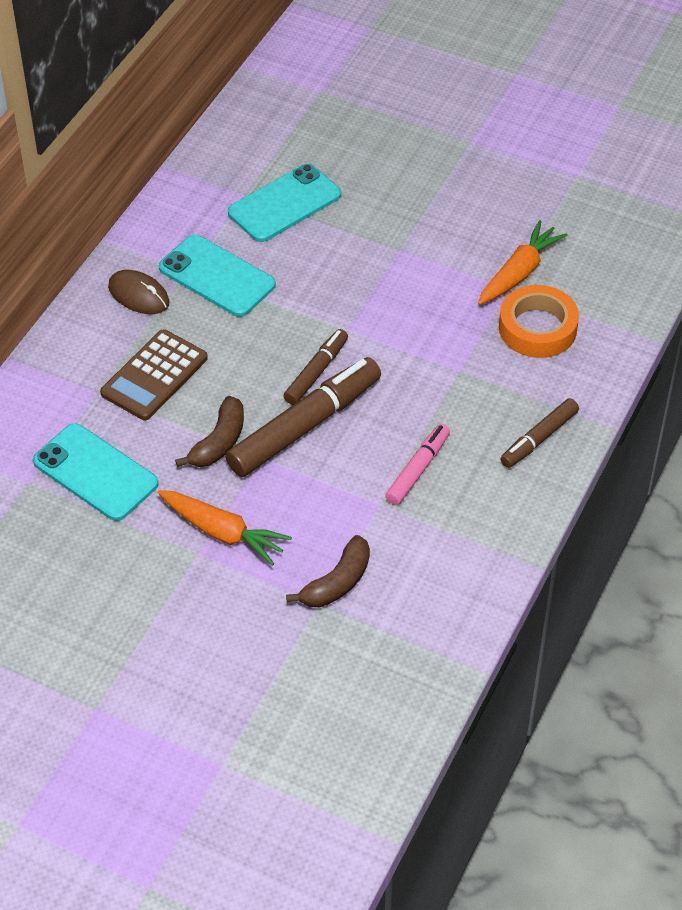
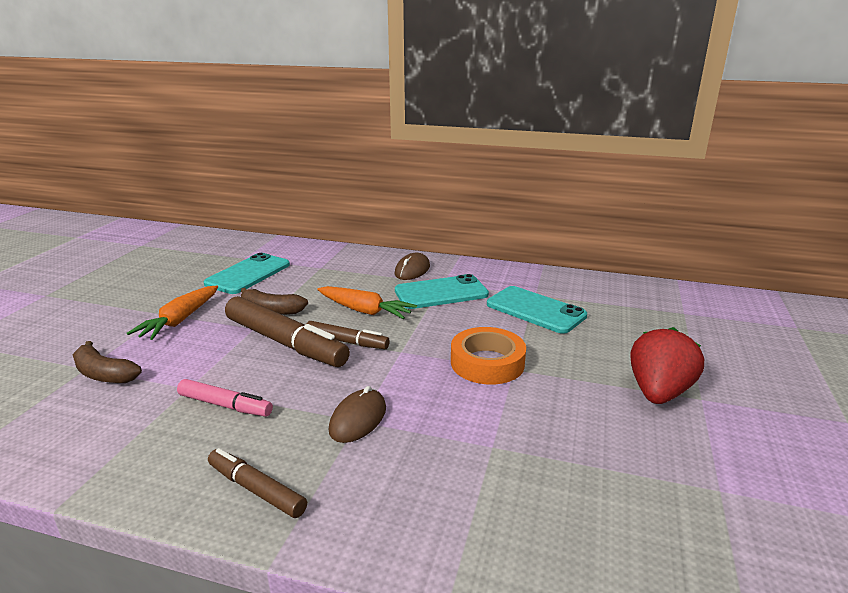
camera: 80 degrees right, 25 degrees down
brown calculator [100,329,208,420] -> none
turquoise phone [159,235,276,317] -> turquoise phone turned 45 degrees clockwise [395,274,489,309]
orange carrot [478,220,568,305] -> orange carrot moved to [317,286,417,319]
orange tape [499,285,579,358] -> orange tape moved to [451,327,526,384]
none -> brown mouse [329,386,386,443]
none -> red strawberry [630,327,704,404]

